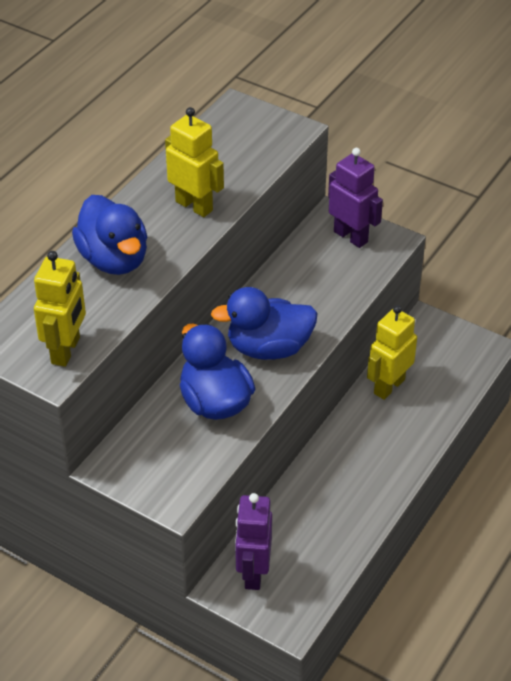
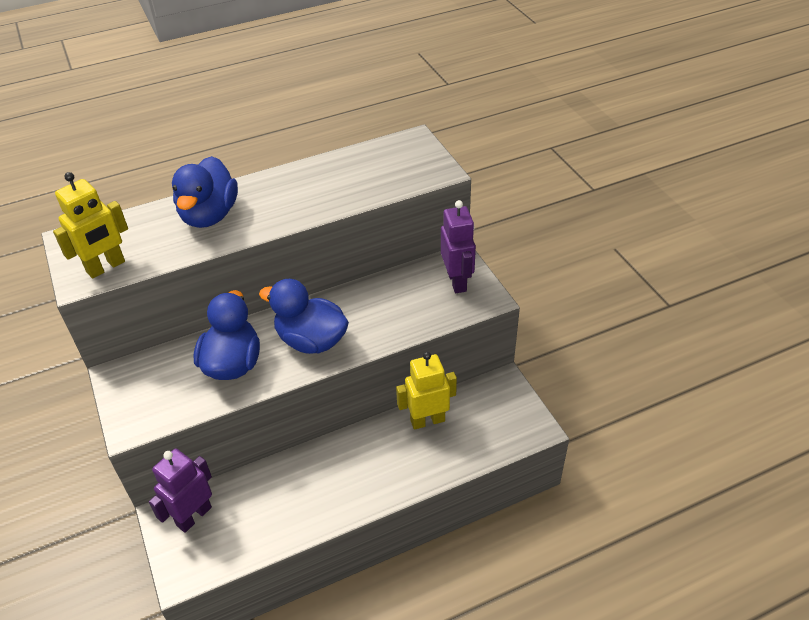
camera: 35 degrees right, 0 degrees up
yellow robot [165,107,224,217] -> none

